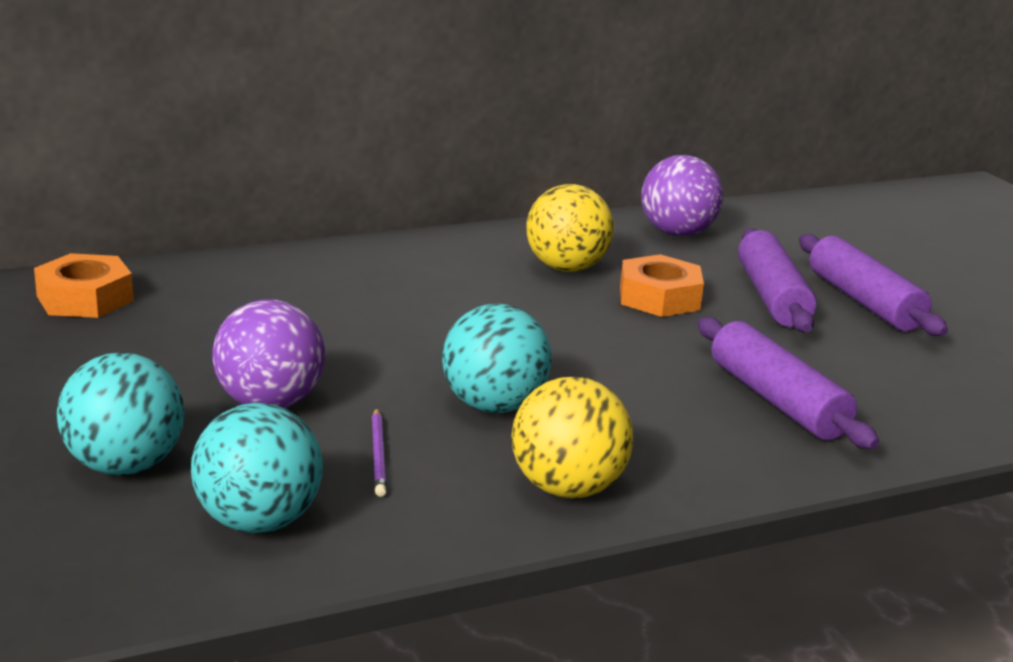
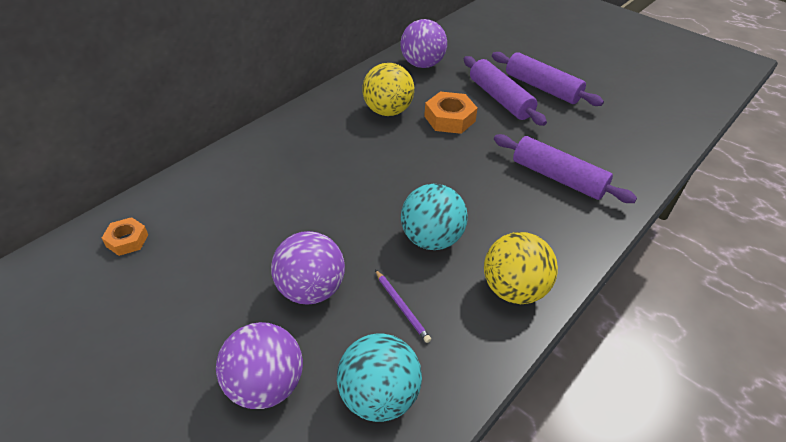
camera: 25 degrees left, 20 degrees up
orange nut [34,253,133,318] -> orange nut [102,217,148,256], size x0.62
turquoise ball [57,352,184,475] -> purple ball [216,322,303,409]

